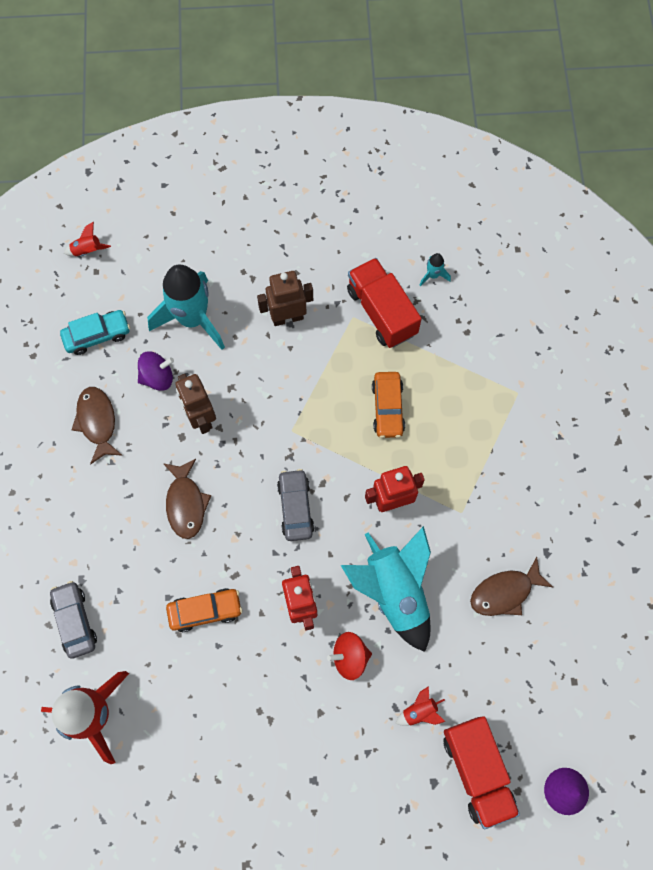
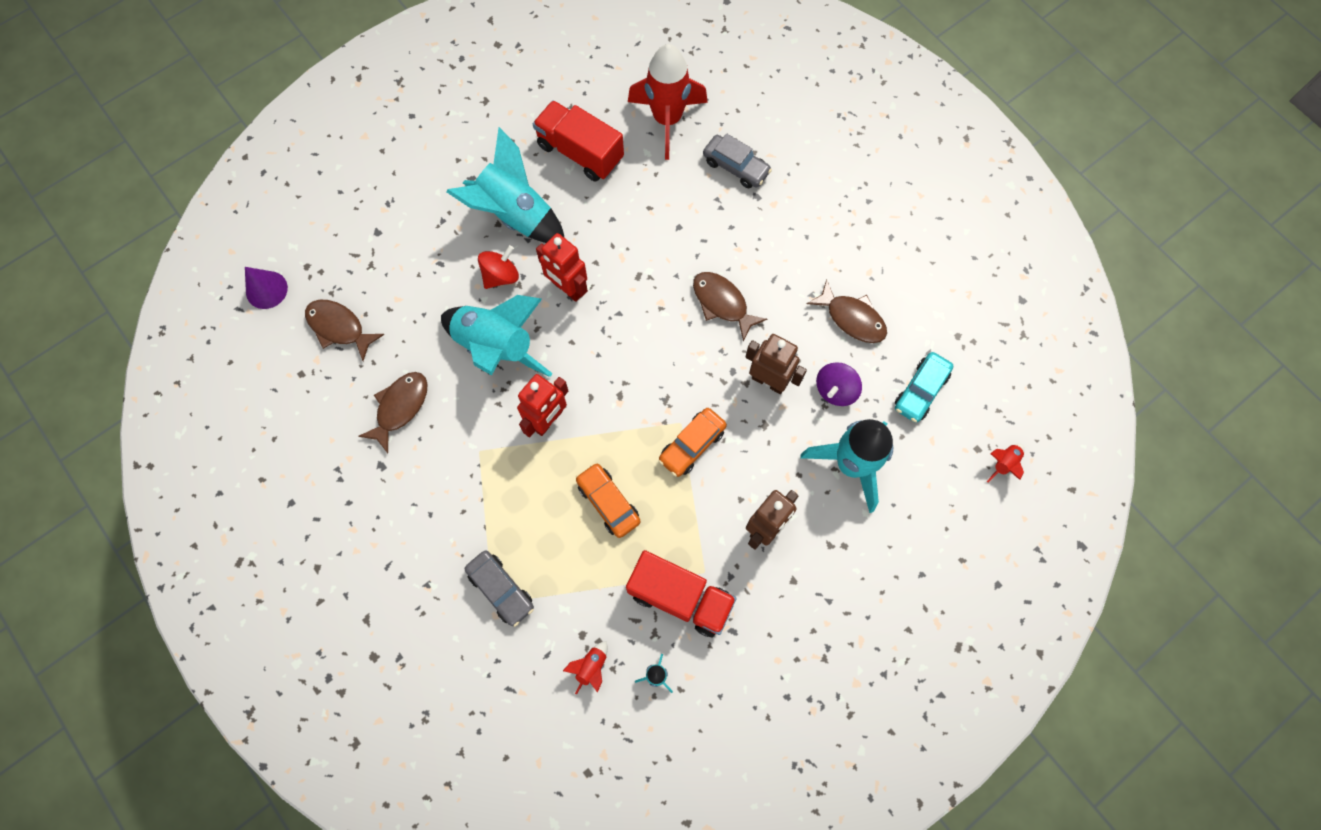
camera: 145 degrees right, 0 degrees up
orange car [166,588,242,632] -> orange car moved to [658,408,727,477]
grey car [277,469,315,541] -> grey car moved to [465,551,534,627]
red rocket [395,686,446,726] -> red rocket moved to [563,641,608,695]
red truck [443,716,520,829] -> red truck moved to [533,100,624,182]
none -> brown fish [305,300,385,361]
none -> turquoise rocket [446,127,565,243]

